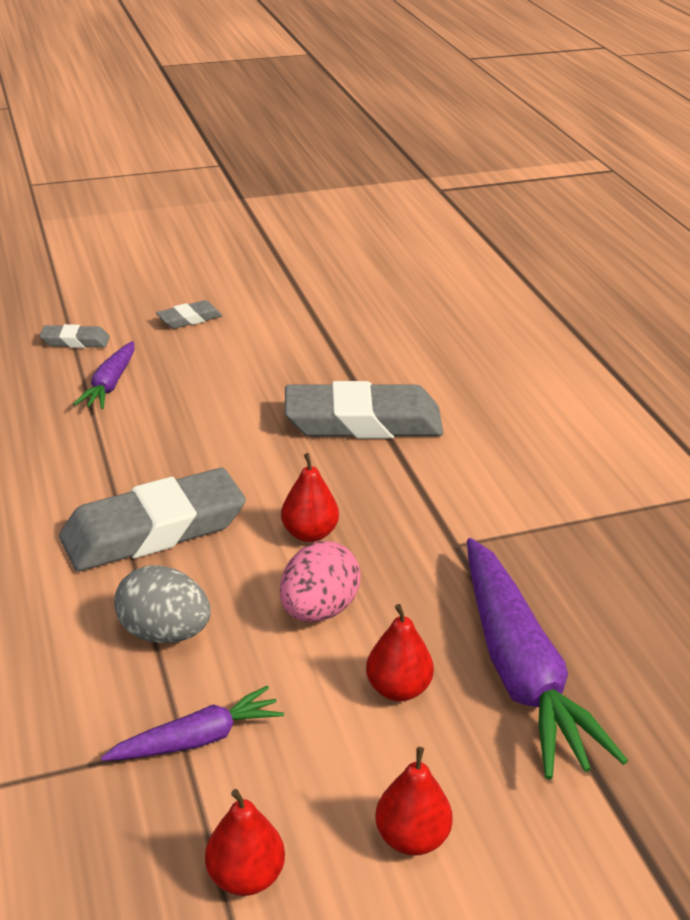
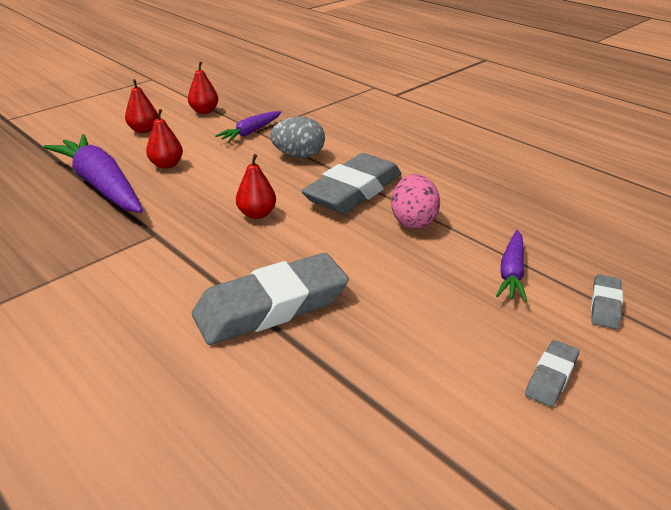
camera: 155 degrees right, 0 degrees up
grey eraser [40,324,110,348] -> grey eraser turned 45 degrees counterclockwise [591,274,623,329]
purple carrot [73,341,135,409] -> purple carrot turned 150 degrees counterclockwise [496,230,527,302]
pink egg [280,541,360,622] -> pink egg moved to [391,174,440,229]

